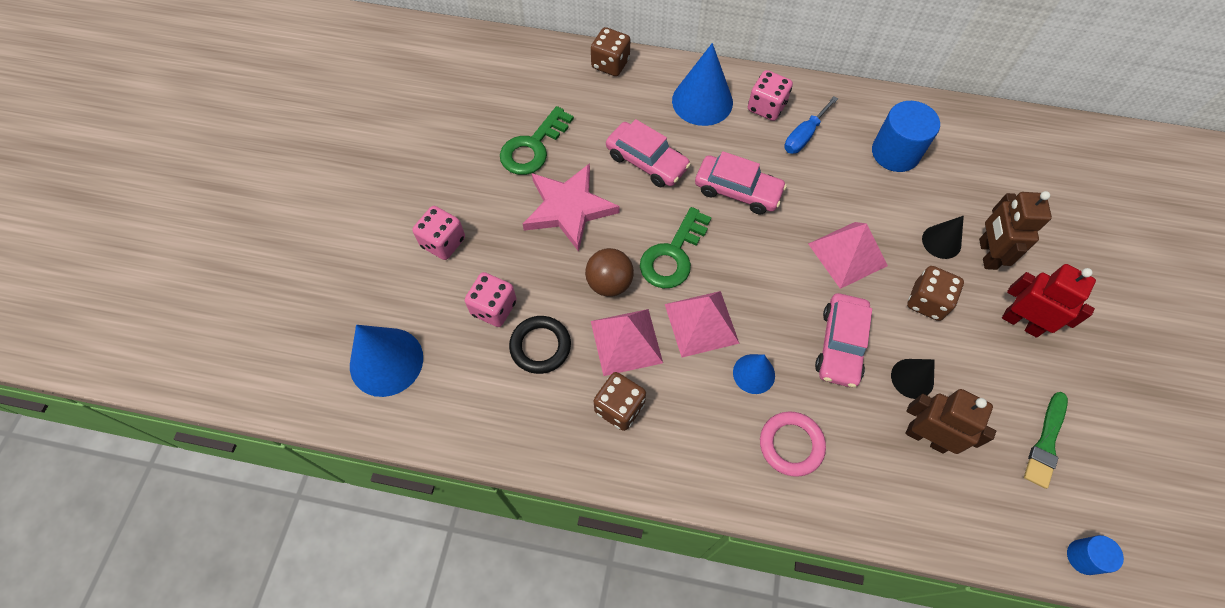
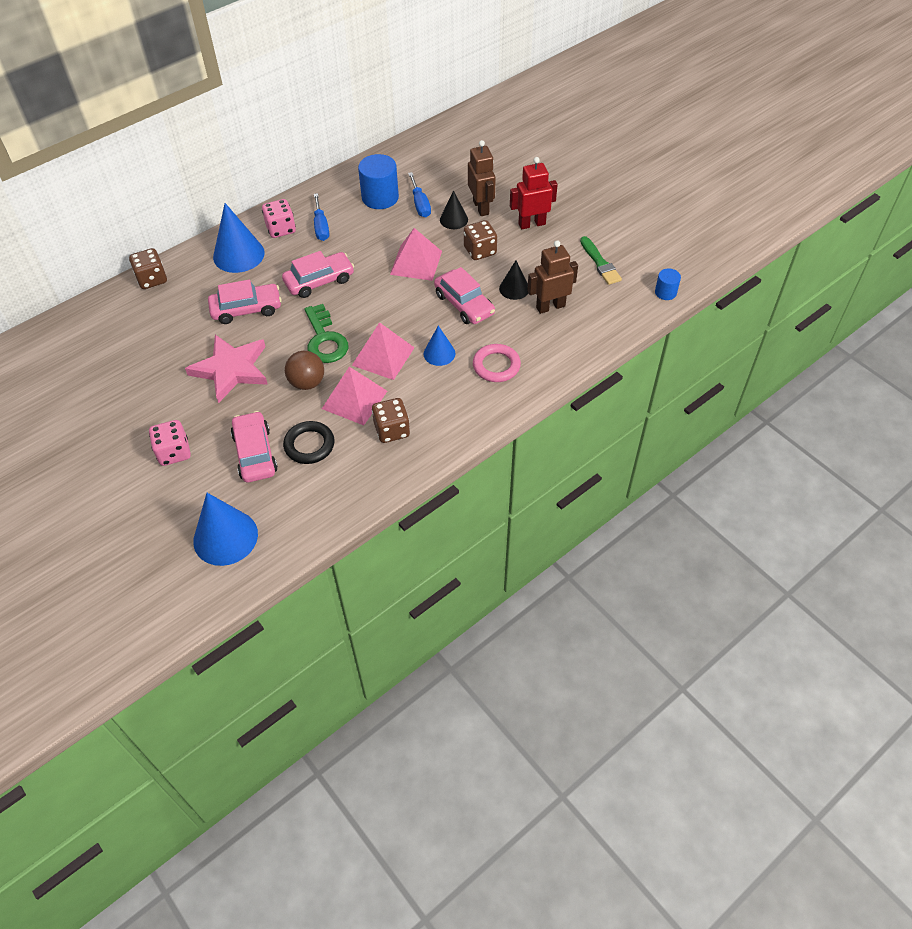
camera: 50 degrees left, 10 degrees down
pink dice [465,272,517,327] -> pink car [231,411,278,482]
green key [500,106,574,175] -> none
brown robot [979,191,1052,270] -> brown robot turned 150 degrees counterclockwise [468,140,496,216]
none -> blue screwdriver [408,172,431,217]

